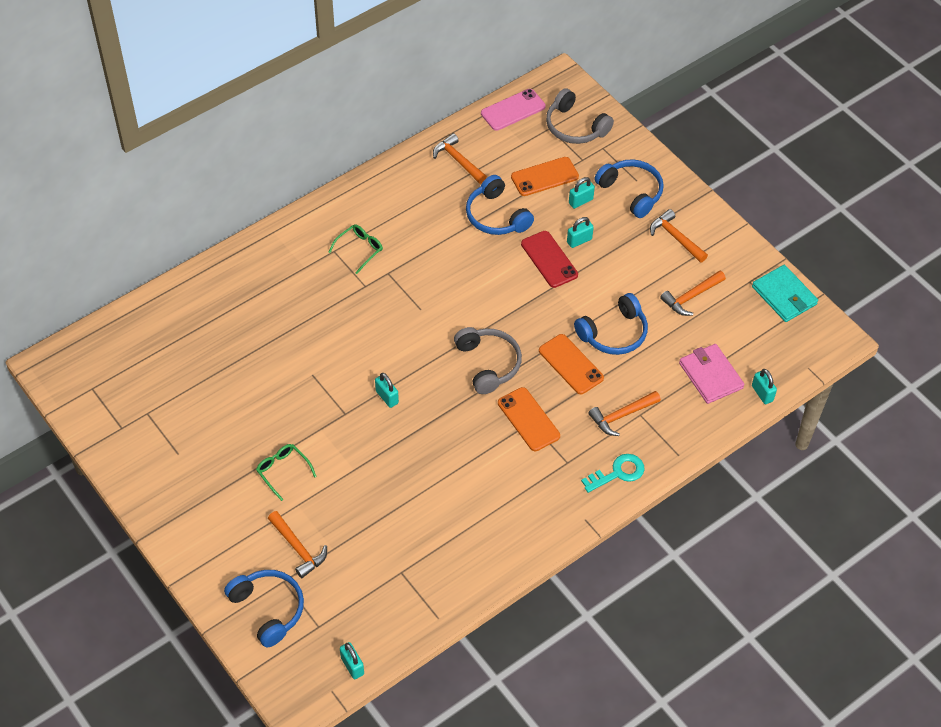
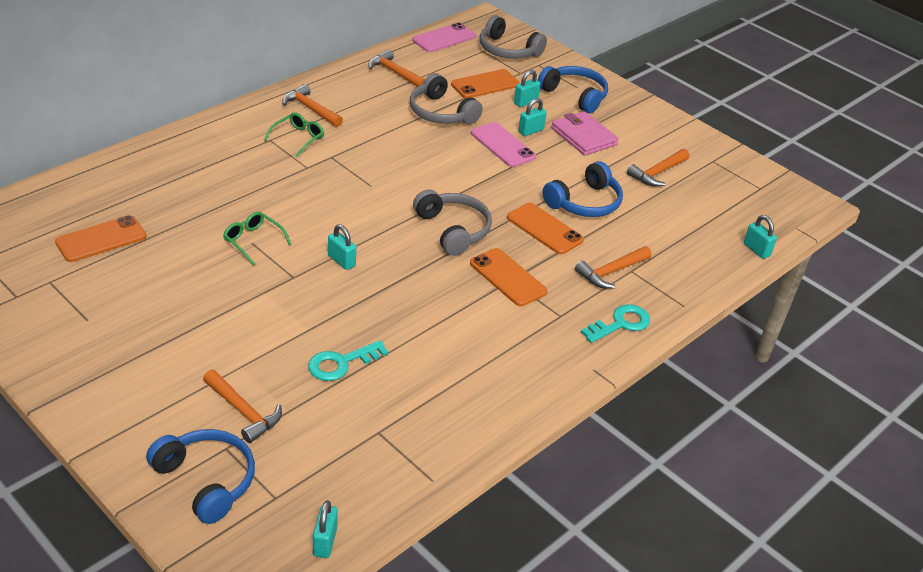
camera: 10 degrees left, 15 degrees down
green glasses [256,444,317,501] -> green glasses moved to [223,212,292,265]
turquoise padlock [340,642,364,679] -> turquoise padlock turned 45 degrees clockwise [313,500,338,558]
blue headphones [466,175,534,235] -> grey headphones [410,73,483,124]
red phone [521,231,578,288] -> pink phone [471,122,536,167]
orange hammer [650,209,708,263] -> orange hammer moved to [282,84,343,127]
pink wallet [679,344,745,404] -> pink wallet moved to [551,111,619,156]
turquoise wallet [752,265,818,322] -> none
none -> orange phone [55,215,146,262]
none -> turquoise key [308,340,388,381]

